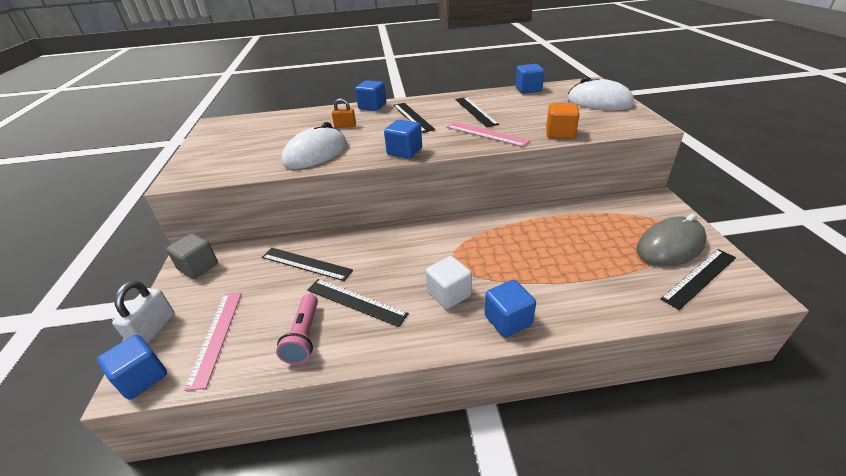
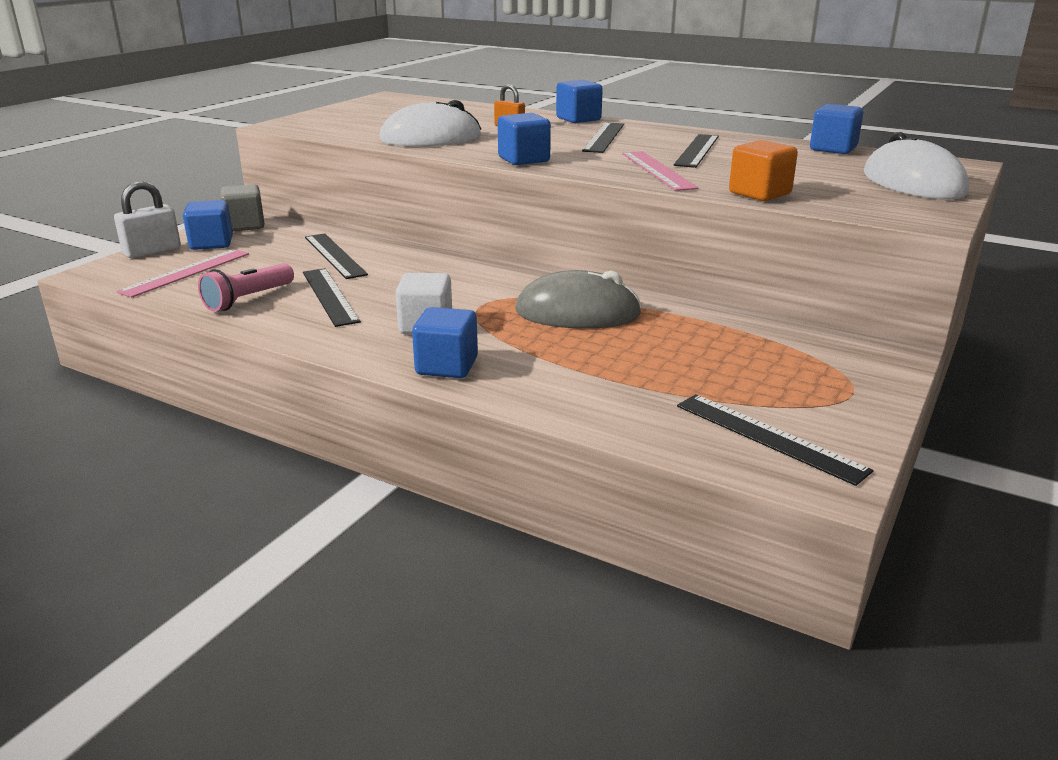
camera: 35 degrees right, 10 degrees down
blue cube [97,334,167,400] -> blue cube moved to [183,200,233,250]
grey mouse [637,214,707,267] -> grey mouse moved to [515,270,642,329]
black ruler [661,249,736,310] -> black ruler turned 45 degrees clockwise [677,394,874,486]

